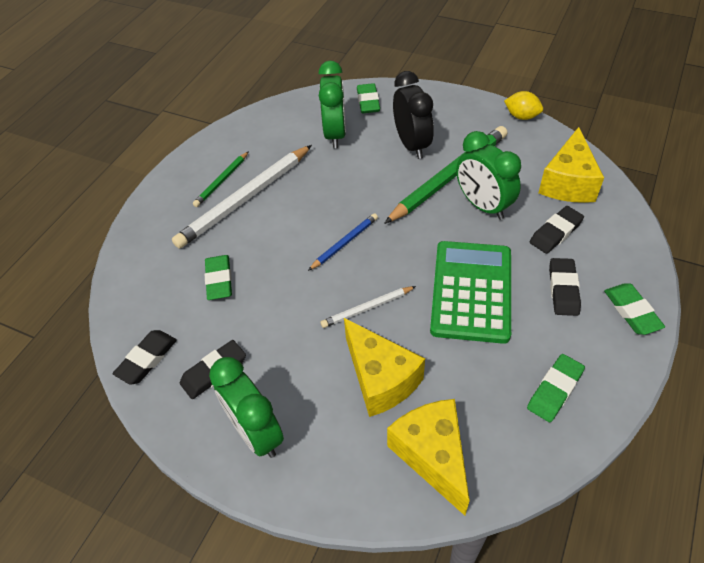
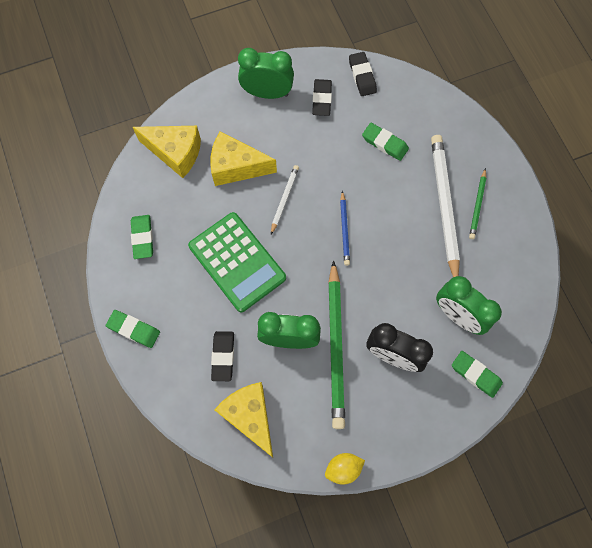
camera: 130 degrees right, 20 degrees up
green pencil [193,151,249,207] -> green pencil turned 150 degrees counterclockwise [469,168,486,239]
black eraser [549,258,581,316] -> none

